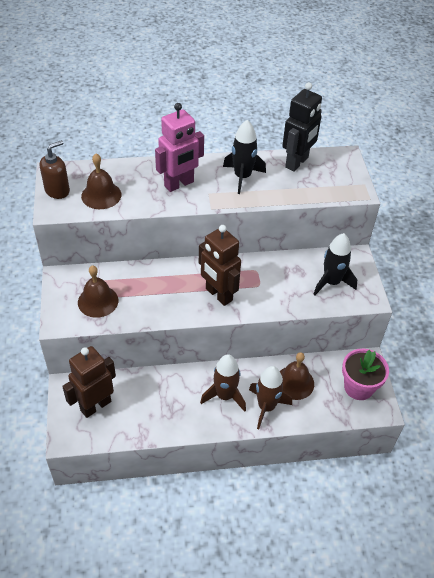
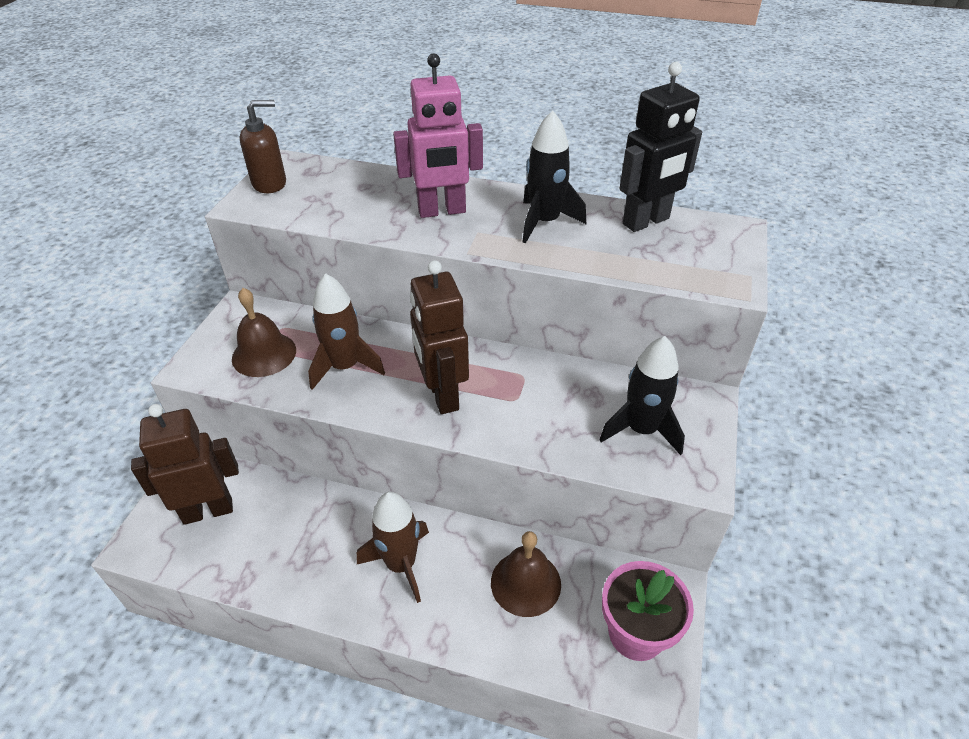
camera: 25 degrees right, 5 degrees down
brown bell [81,154,121,209] -> none
brown rocket [249,366,292,429] -> brown rocket moved to [308,273,385,390]

